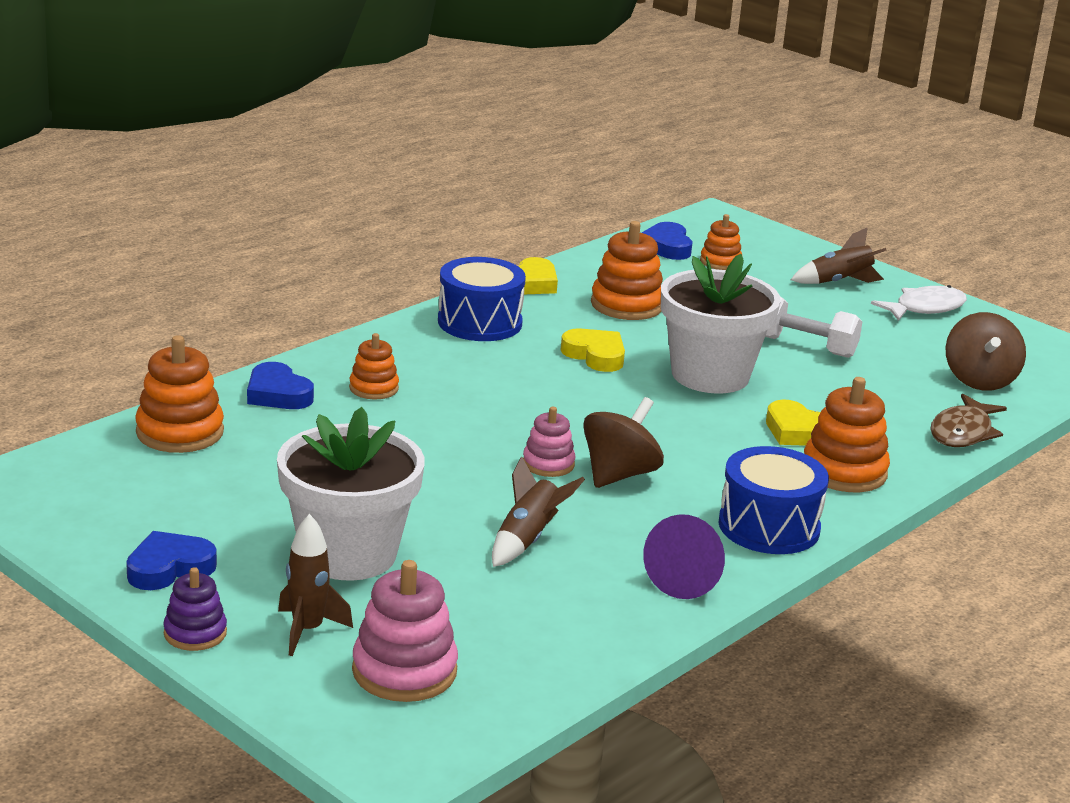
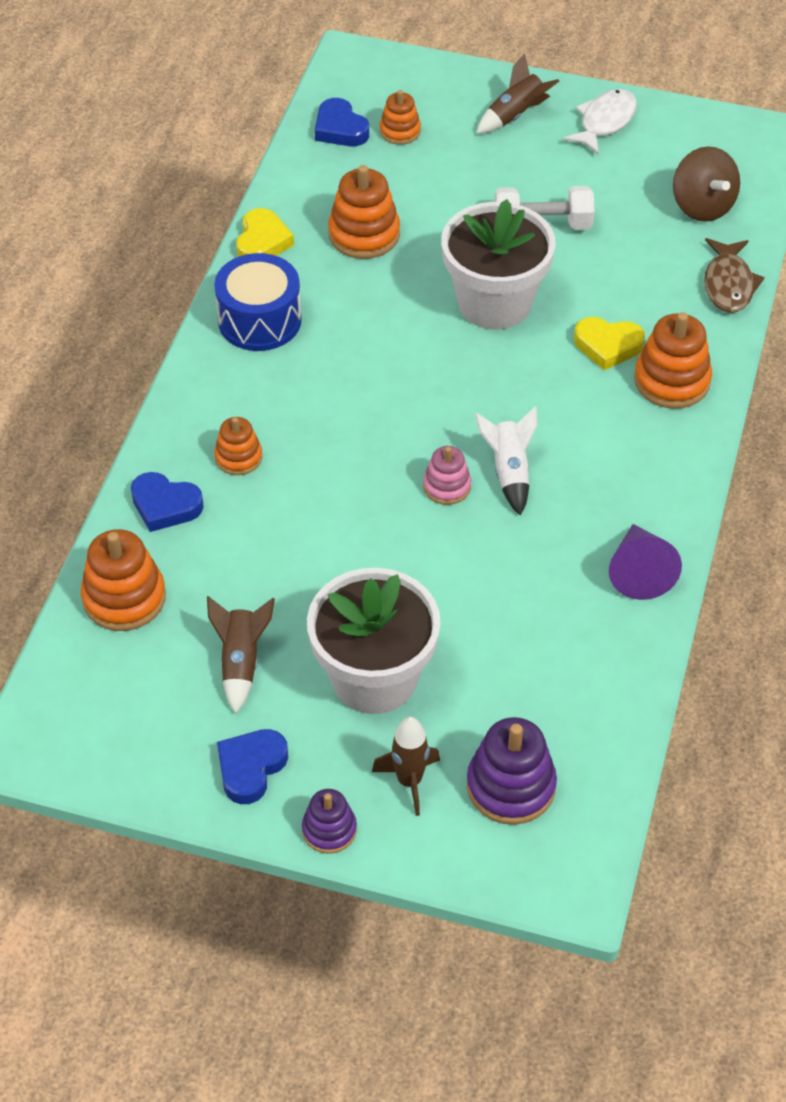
camera: 25 degrees left, 25 degrees up
pink stacking toy [352,560,458,702] -> purple stacking toy [467,717,557,825]
brown rocket [492,457,585,567] -> brown rocket moved to [207,596,275,714]
yellow heart [561,329,625,372] -> none
brown spinning top [584,397,664,488] -> white rocket [475,406,537,516]
blue drum [719,446,829,554] -> none

